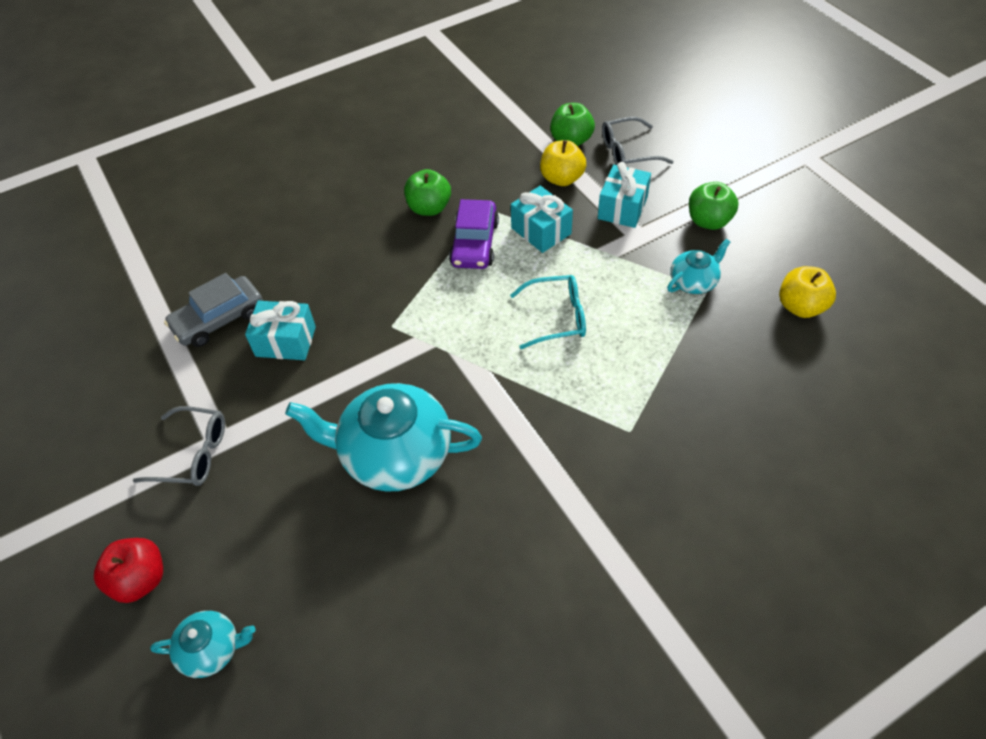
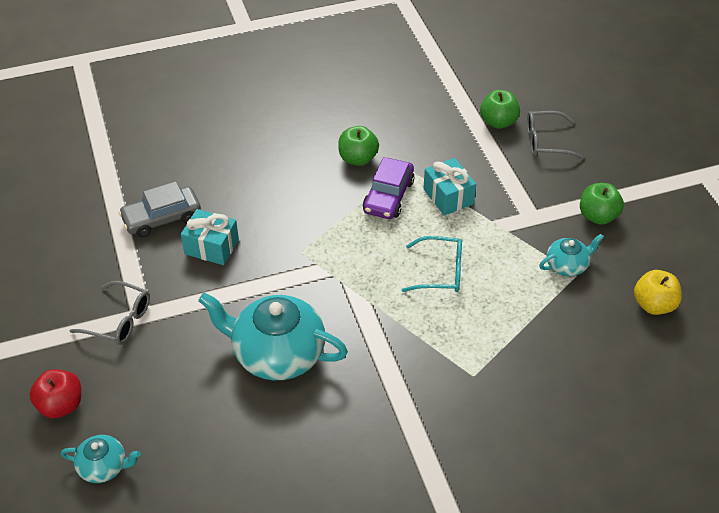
camera: 10 degrees right, 5 degrees down
yellow apple [540,140,586,186] -> none
turquoise gift [598,162,651,228] -> none

